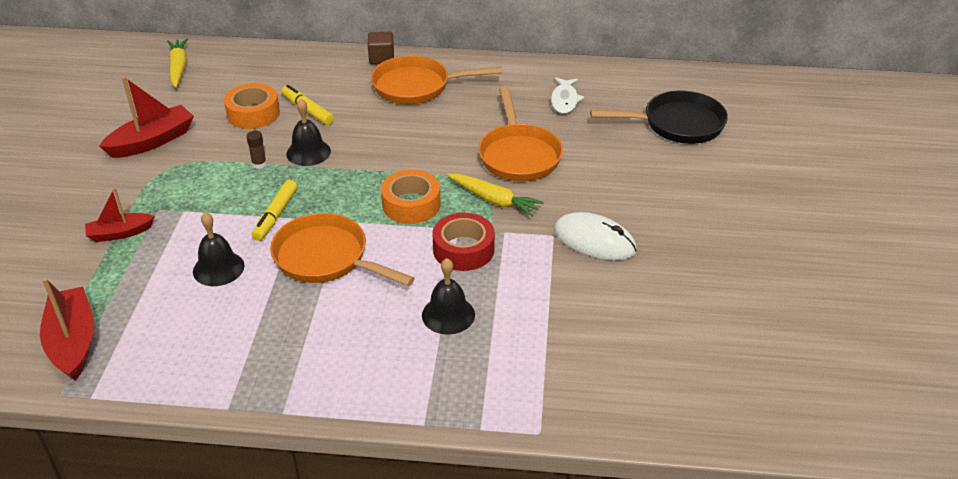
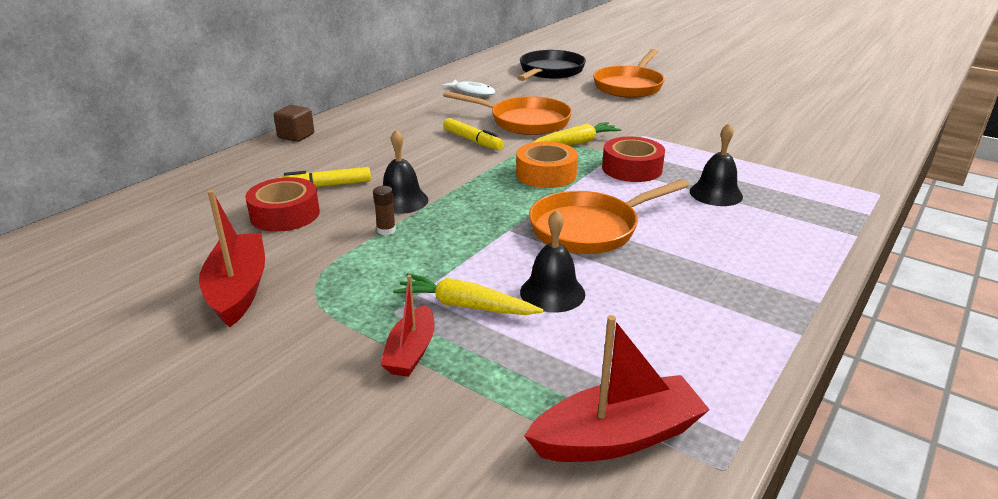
camera: 60 degrees left, 10 degrees down
red boat [40,278,94,381] -> red boat turned 150 degrees clockwise [524,315,710,462]
yellow carrot [167,39,188,88] -> yellow carrot moved to [393,273,543,315]
orange tape [224,83,280,129] -> red tape [245,177,320,232]
yellow marker [252,180,297,241] -> yellow marker moved to [443,118,504,150]
orange pan [371,56,502,104] -> orange pan moved to [593,49,665,98]
white mouse [554,212,637,261] -> none

